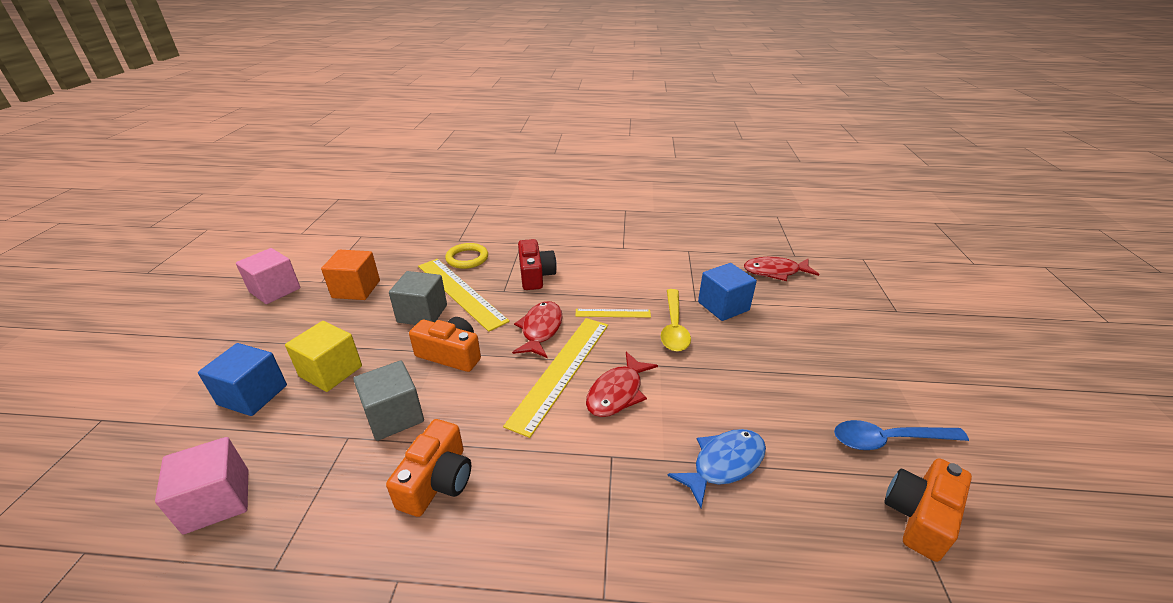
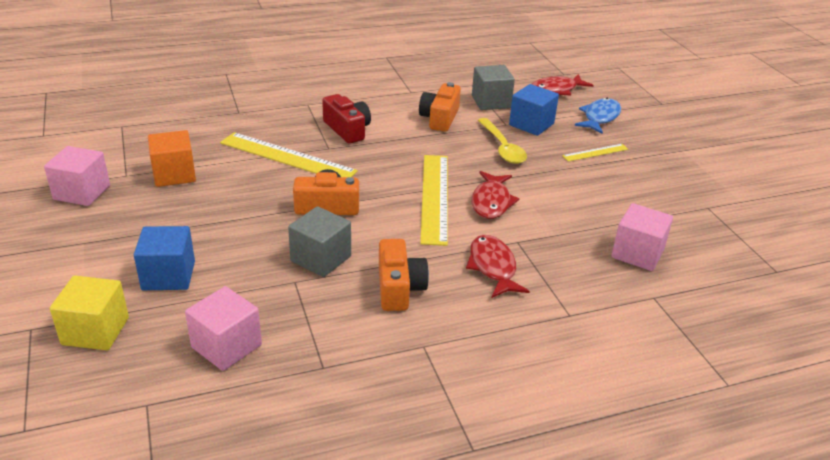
camera: 25 degrees left, 0 degrees up
yellow cube [285,321,362,392] -> yellow cube moved to [50,276,129,350]
grey cube [389,271,447,325] -> grey cube moved to [472,65,515,110]
yellow ring [445,243,488,269] -> none
red fish [512,301,563,358] -> red fish moved to [466,235,530,298]
yellow ruler [576,309,651,318] -> yellow ruler moved to [562,144,628,162]
blue fish [667,429,766,508] -> blue fish moved to [575,98,621,134]
blue spoon [834,420,969,450] -> none
orange camera [885,458,972,562] -> orange camera moved to [419,82,461,132]
none -> pink cube [611,203,673,271]

